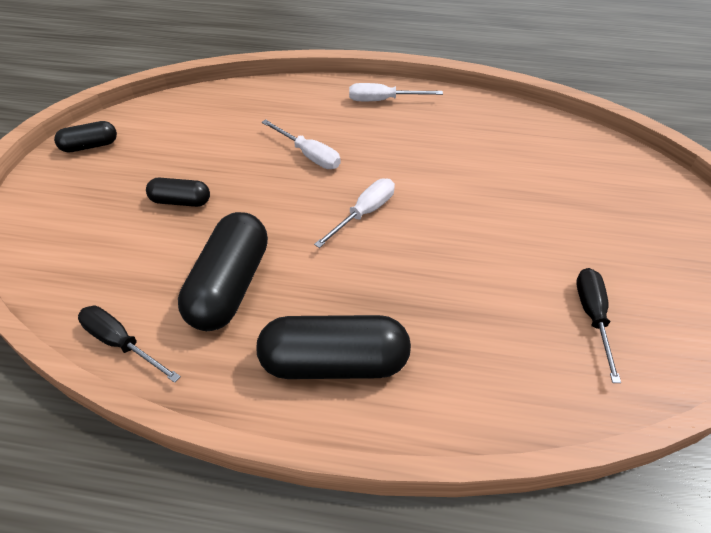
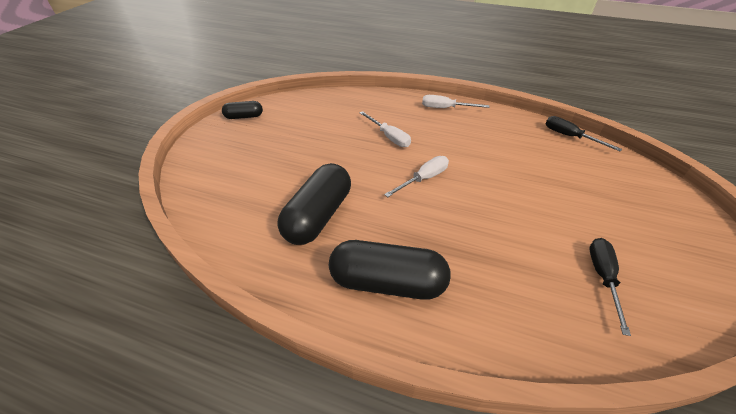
camera: 10 degrees right, 5 degrees down
black screwdriver [78,306,181,383] -> black screwdriver moved to [545,116,622,152]
black capsule [146,178,210,207] -> none

